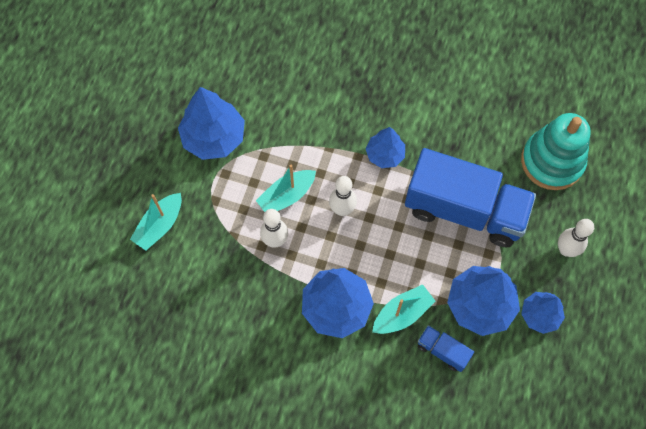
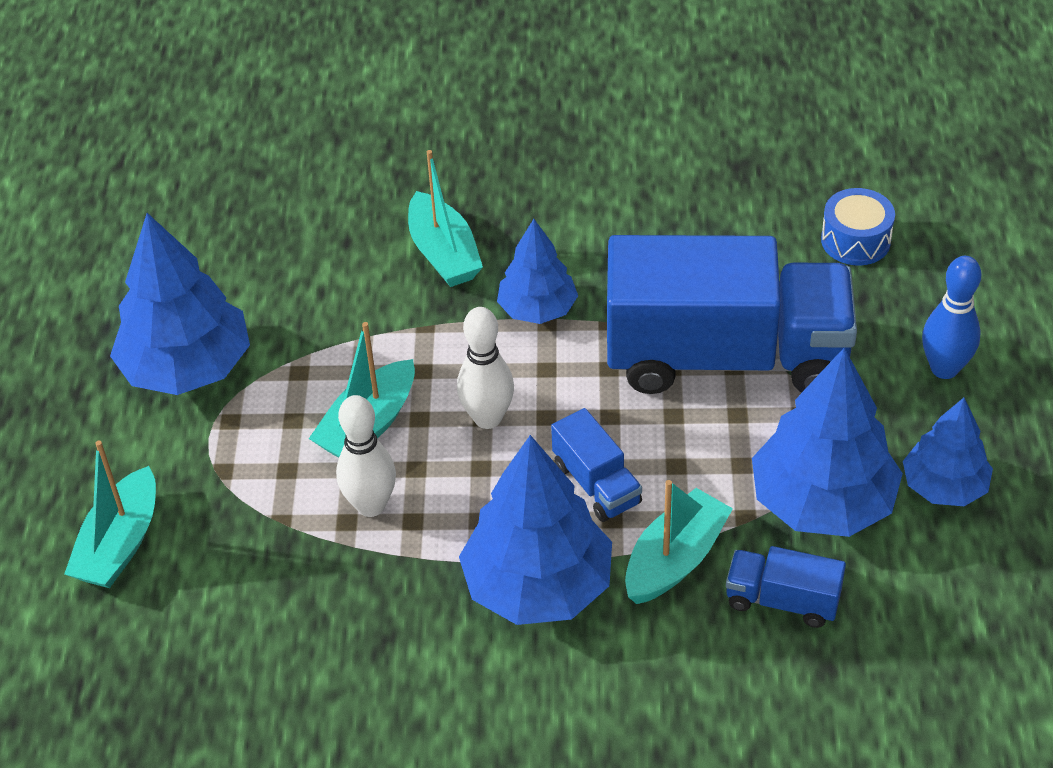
camera: 15 degrees left, 20 degrees down
turquoise stacking toy [521,113,591,190] -> blue drum [821,188,895,266]
white bowling pin [558,219,594,257] -> blue bowling pin [922,256,981,379]
none -> turquoise boat [408,150,483,287]
none -> blue truck [551,408,642,522]

